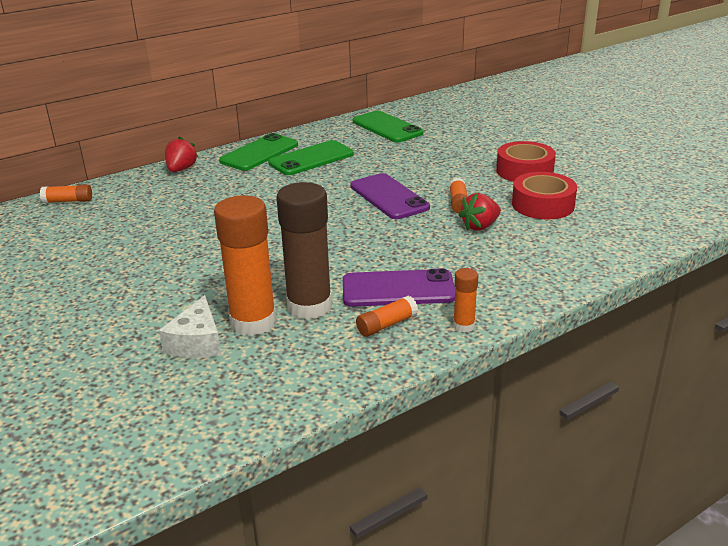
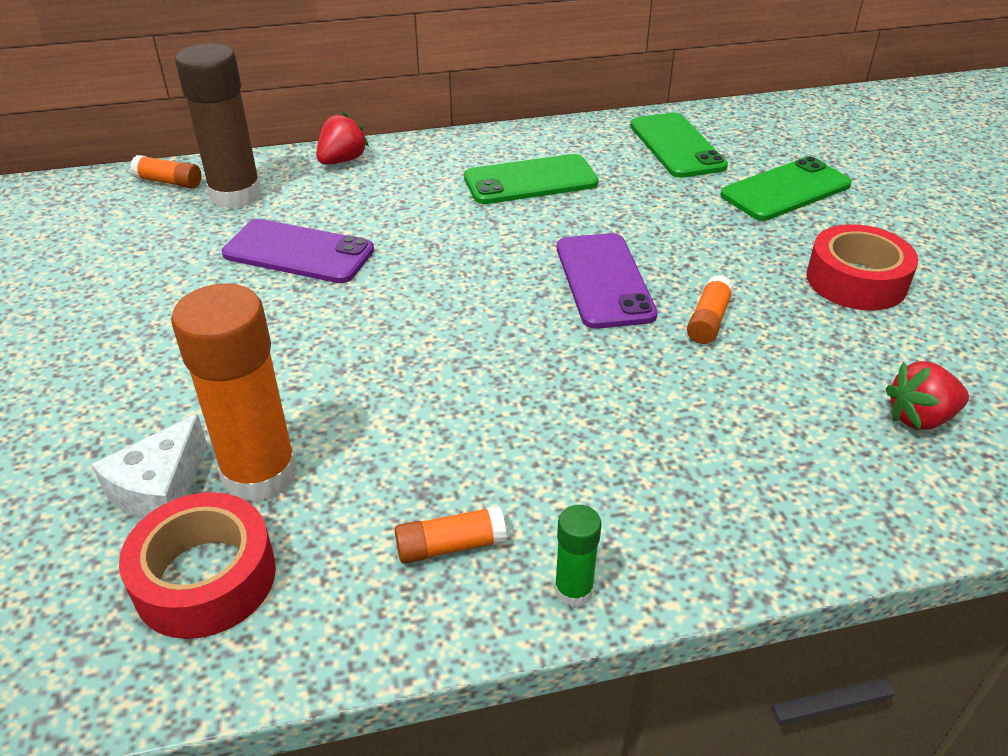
camera: 20 degrees right, 10 degrees up
green phone [219,133,298,171] -> green phone moved to [720,156,852,221]
brown glue stick [276,182,332,320] -> brown glue stick moved to [175,43,262,209]
purple phone [343,268,455,307] -> purple phone moved to [222,219,374,283]
orange glue stick [453,268,478,332] -> green glue stick [554,505,601,607]
red strawberry [459,193,501,231] -> red strawberry moved to [885,361,969,430]
red tape [512,172,577,220] -> red tape moved to [119,492,276,639]

